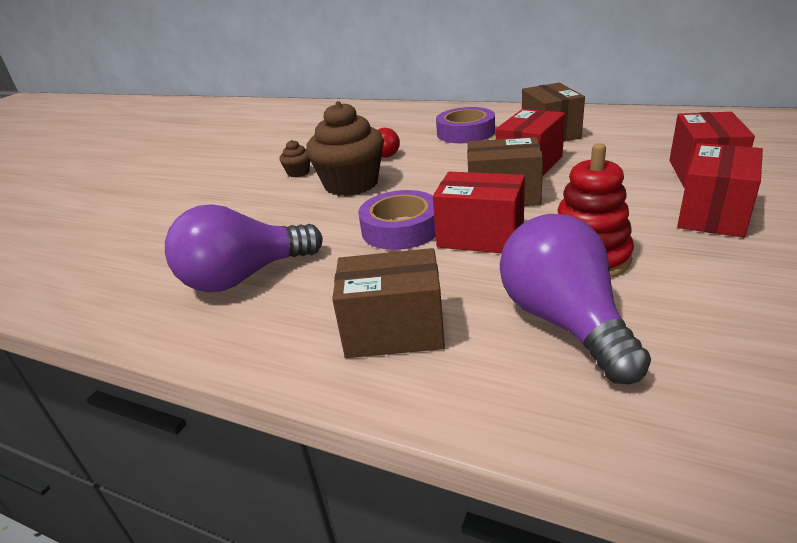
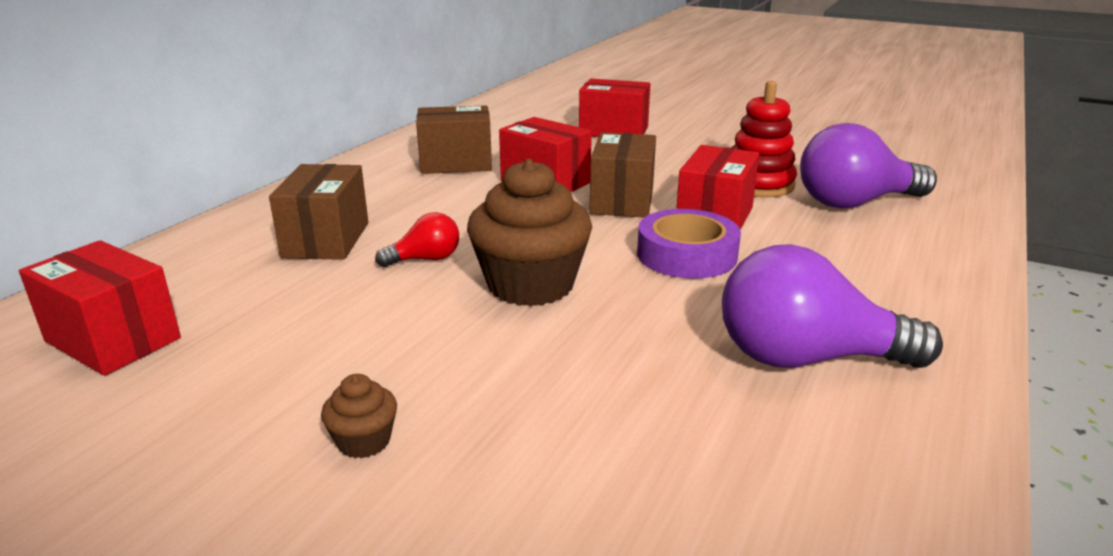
camera: 90 degrees left, 5 degrees down
purple light bulb [165,204,323,292] -> purple light bulb turned 120 degrees clockwise [722,244,943,368]
brown cupcake [279,140,310,177] -> brown cupcake moved to [321,374,397,458]
brown box [332,248,445,358] -> brown box moved to [269,164,368,260]
purple tape [436,107,495,143] -> none
red box [677,143,763,237] -> red box moved to [19,240,181,376]

